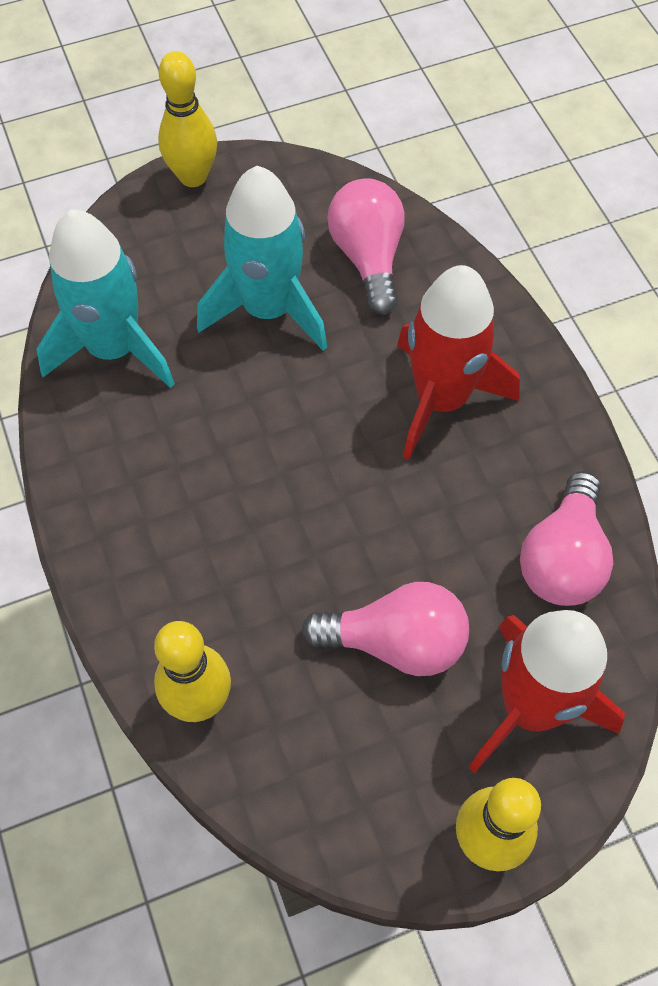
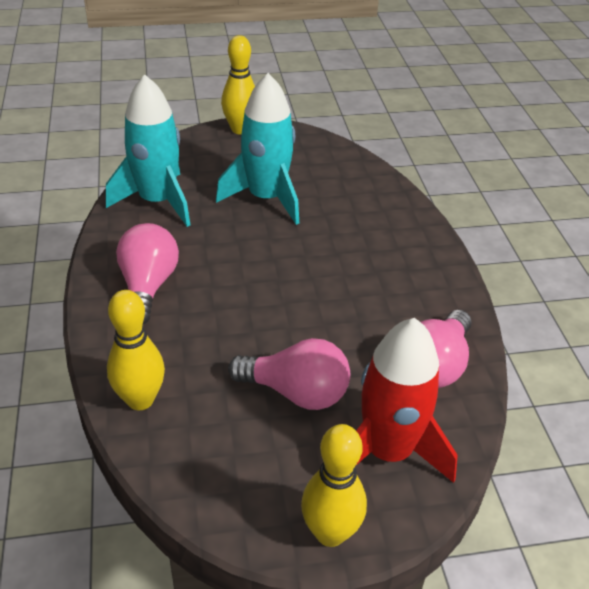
camera: 10 degrees right, 20 degrees down
pink light bulb [327,178,405,315] -> pink light bulb moved to [116,223,179,324]
red rocket [397,265,520,460] -> none

